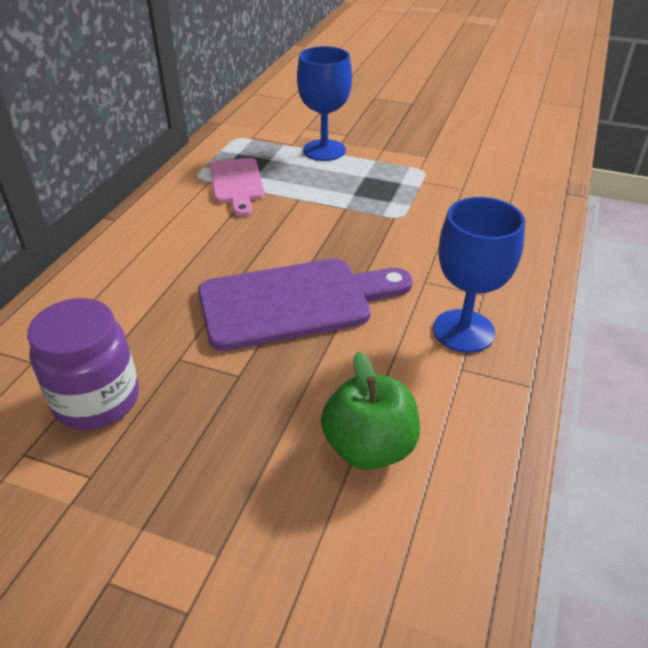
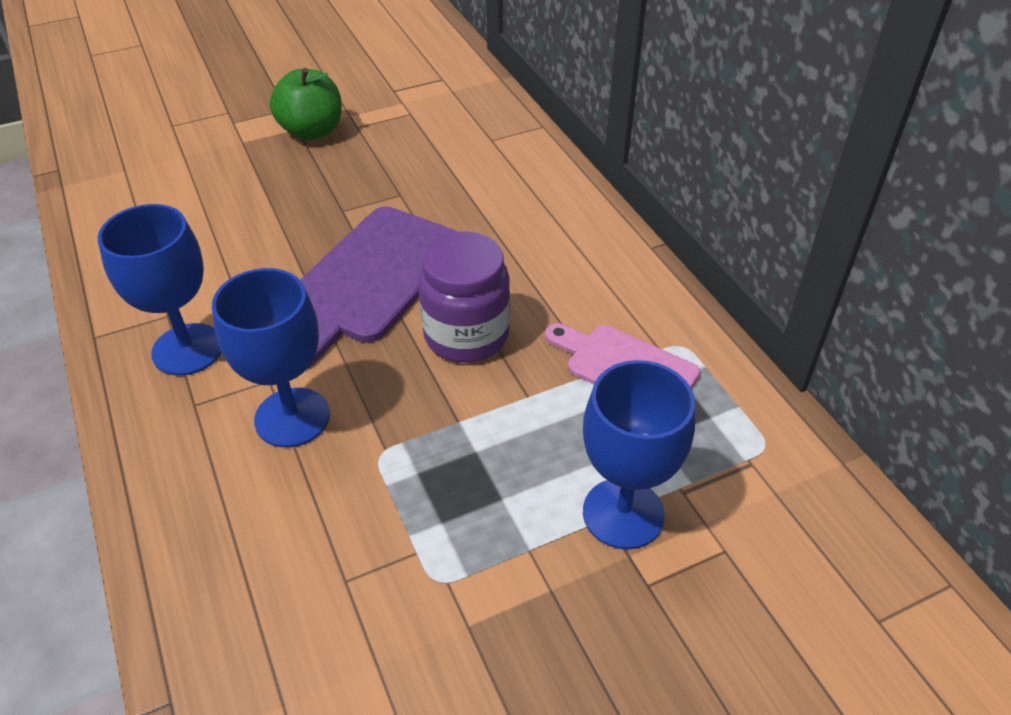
camera: 135 degrees right, 5 degrees up
purple jar [27,298,139,430] -> purple jar moved to [418,232,510,363]
green apple [321,352,420,470] -> green apple moved to [270,68,342,140]
none -> blue goblet [212,268,330,447]

